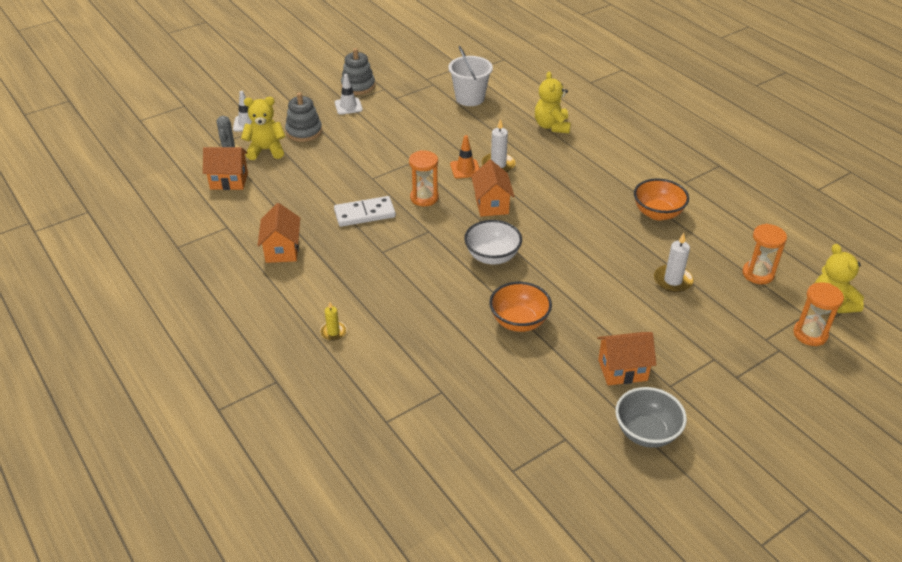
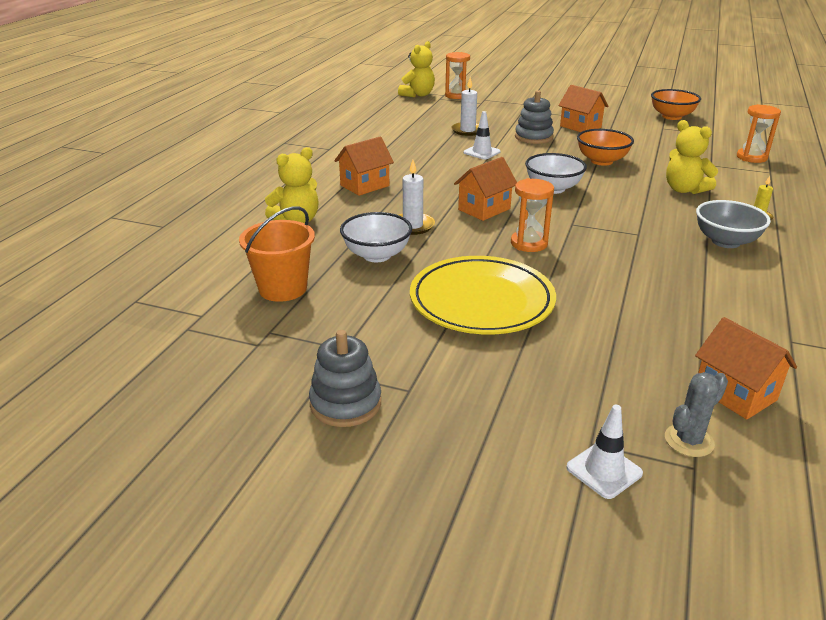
camera: 125 degrees left, 10 degrees down
yellow teddy bear [241,97,286,160] -> yellow teddy bear moved to [666,120,718,194]
orange house [257,203,300,263] -> orange house moved to [334,137,394,196]
grey stacking toy [285,93,322,142] -> grey stacking toy moved to [515,90,554,144]
white domino [334,196,396,227] -> none
white traffic cone [335,74,363,115] -> white traffic cone moved to [464,111,501,160]
white bucket [448,46,493,106] -> orange bucket [239,206,315,302]
orange traffic cone [450,135,480,179] -> none
grey bowl [615,387,687,448] -> grey bowl moved to [696,200,771,248]
orange bowl [634,178,689,220] -> orange bowl moved to [651,89,701,120]
orange hourglass [742,224,787,284] -> orange hourglass moved to [737,104,781,163]
none -> white bowl [340,212,412,262]
none -> yellow plate [410,256,556,334]

